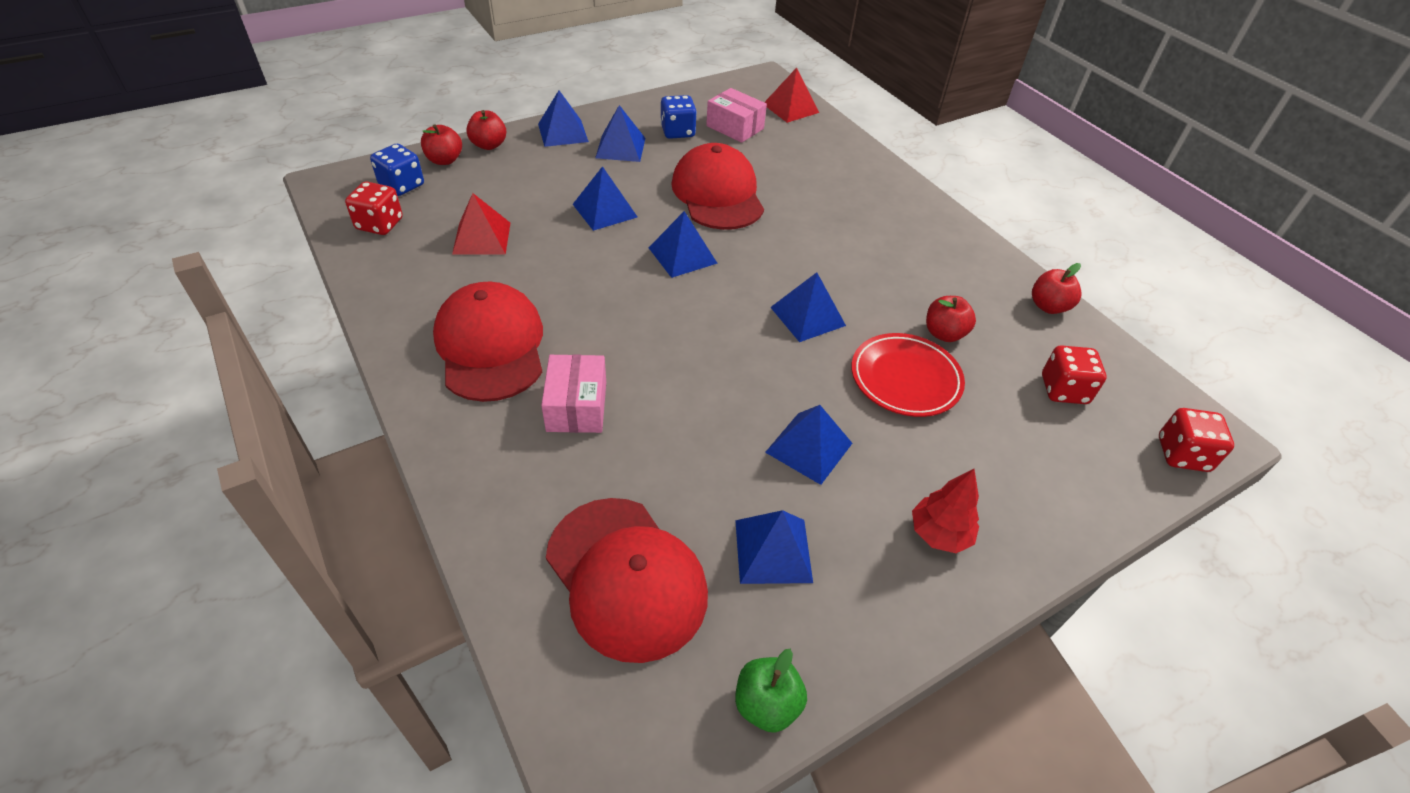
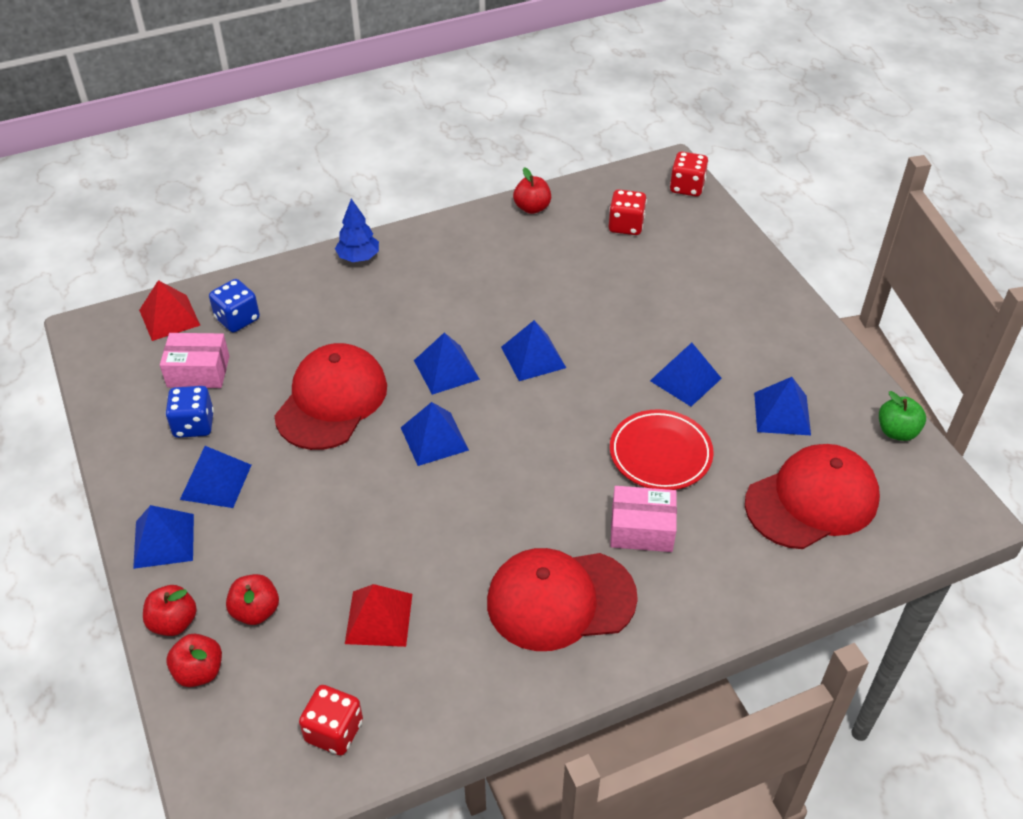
camera: 80 degrees left, 0 degrees up
blue dice [370,144,424,196] -> blue dice moved to [209,279,260,333]
blue pyramid [573,166,637,231] -> blue pyramid moved to [414,333,480,395]
red cap [671,143,764,230] -> red cap turned 120 degrees clockwise [274,343,387,450]
pink box [706,88,767,143] -> pink box turned 45 degrees clockwise [160,333,229,388]
red plate [851,333,965,417] -> red plate moved to [610,409,713,490]
red tree [912,469,979,553] -> none
red apple [926,296,976,342] -> red apple moved to [226,574,279,625]
none -> blue tree [335,199,379,262]

